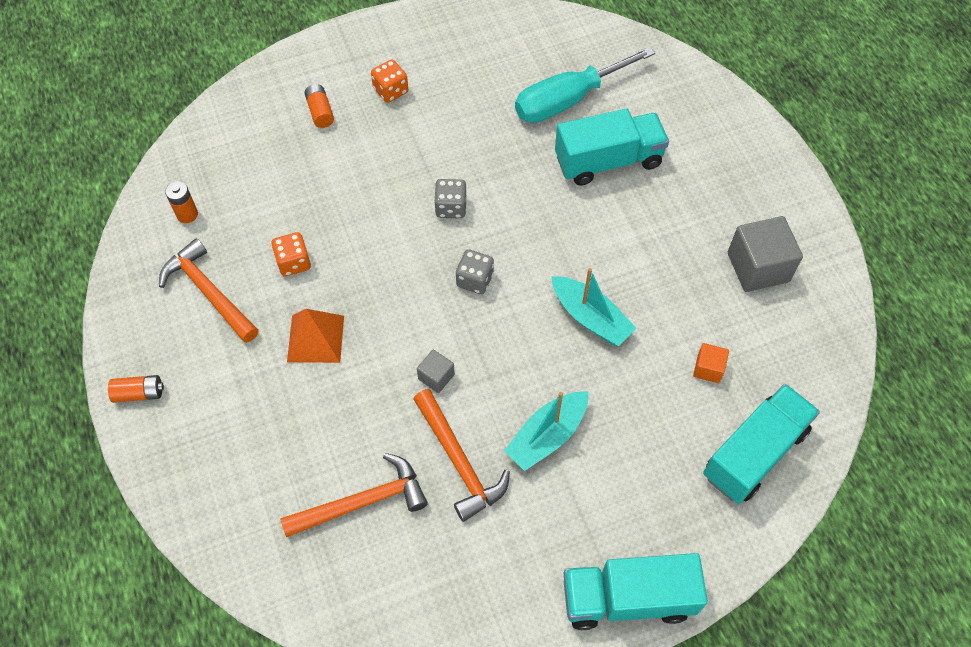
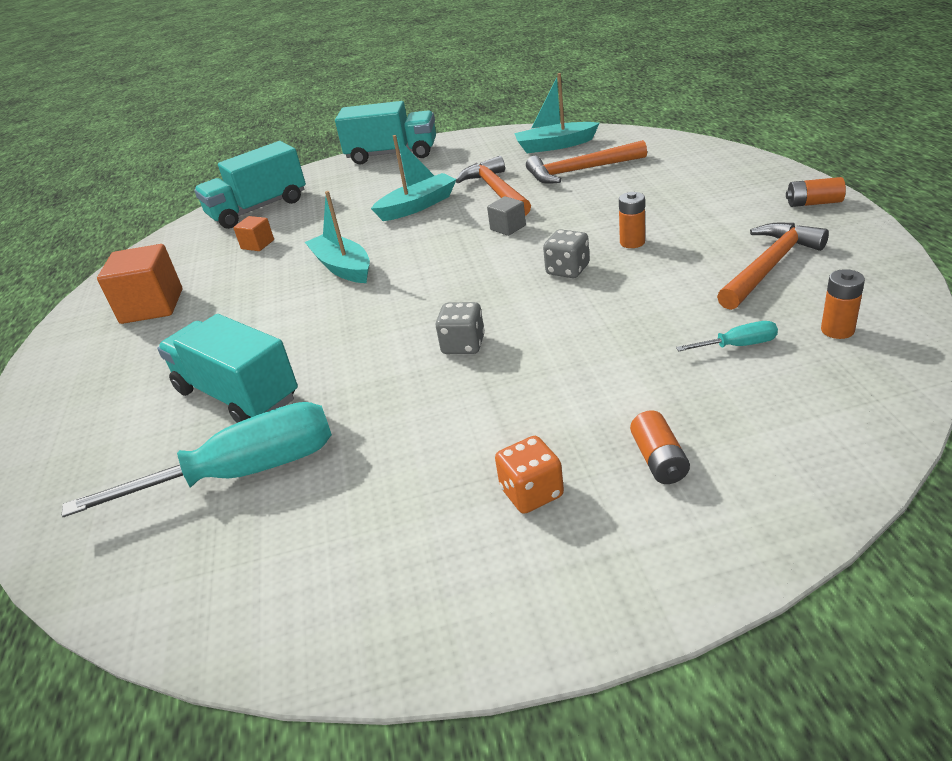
camera: 165 degrees left, 25 degrees down
orange hammer [159,238,259,343] -> orange hammer turned 105 degrees counterclockwise [717,223,829,310]
orange dice [272,232,311,276] -> none
orange pyramid [287,309,344,363] -> orange battery [619,192,645,248]
grey dice [456,249,494,294] -> grey dice moved to [543,229,590,278]
turquoise truck [555,109,669,186] -> turquoise truck turned 45 degrees clockwise [157,314,298,423]
grey cube [728,216,803,292] -> orange cube [97,244,182,324]
none -> turquoise boat [514,73,600,153]
none -> turquoise screwdriver [676,321,778,352]

